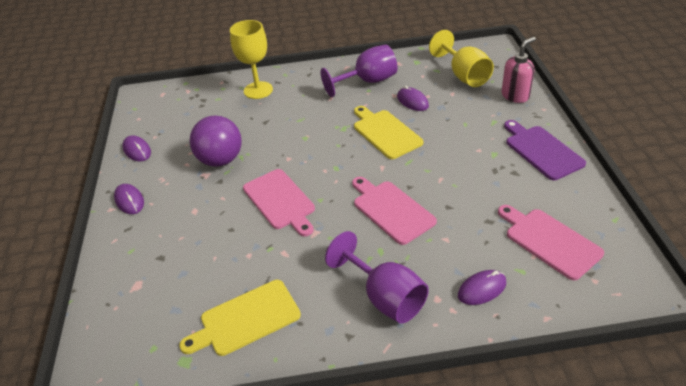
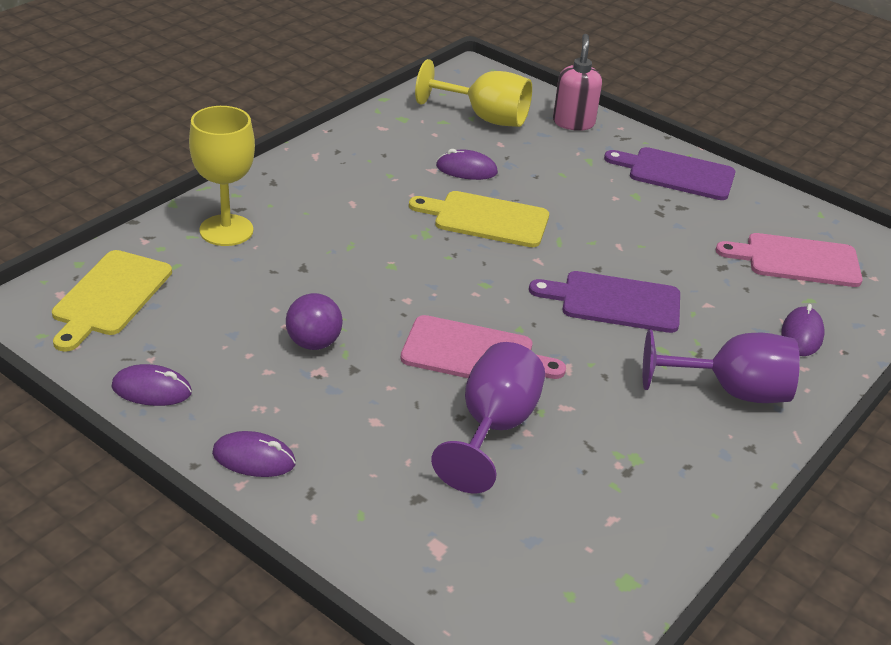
camera: 50 degrees left, 5 degrees down
yellow cutting board [179,280,301,356] -> yellow cutting board moved to [52,250,172,352]
purple ball [190,116,242,167] -> purple ball [286,293,343,350], size x0.63
purple goblet [321,45,397,97] -> purple goblet moved to [431,342,545,493]
pink cutting board [352,177,437,245] -> purple cutting board [529,271,680,333]

